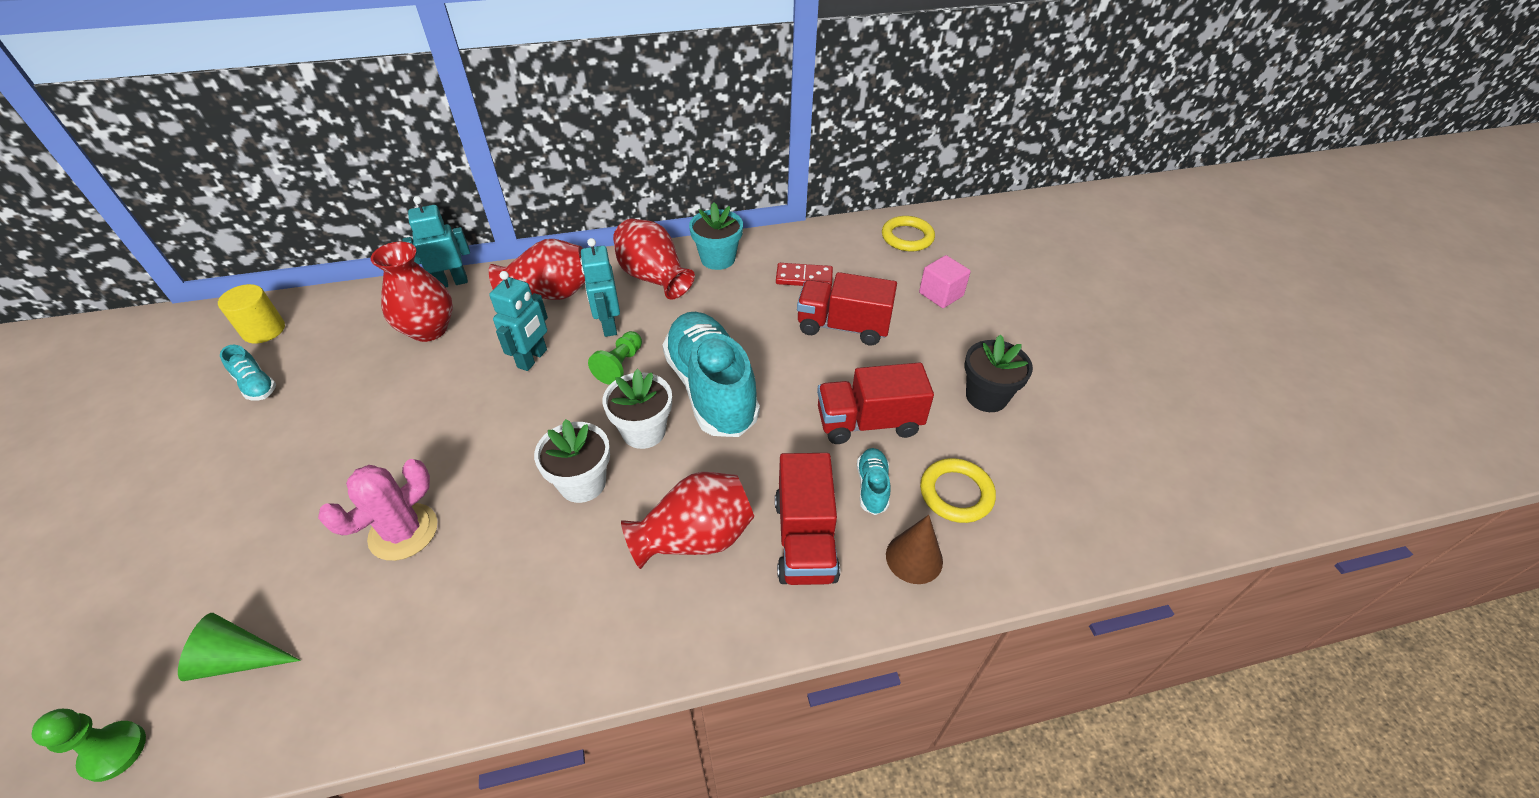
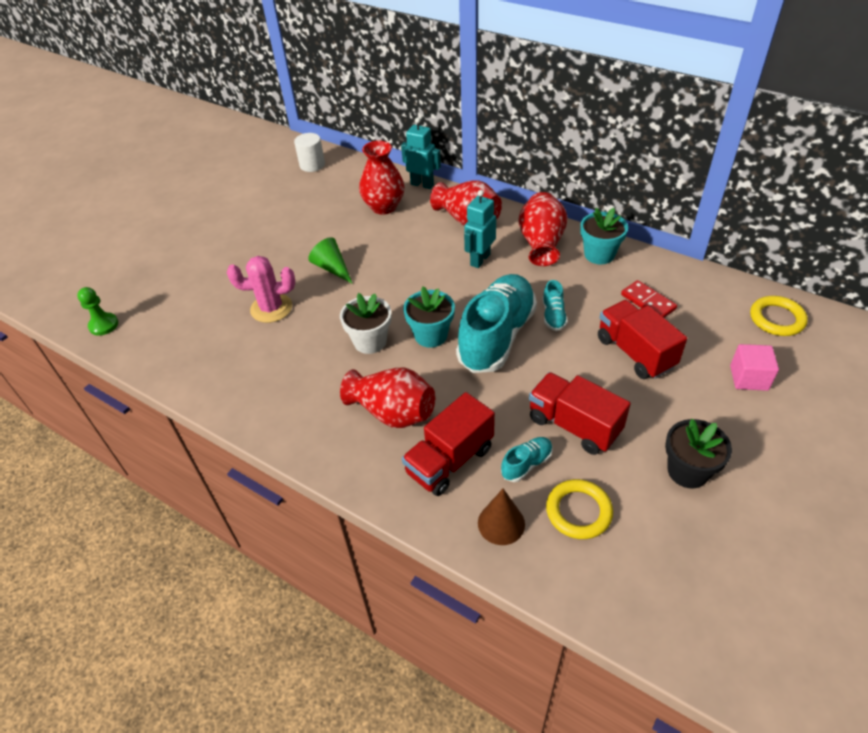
camera: 50 degrees right, 0 degrees up
green cone [178,613,300,681] -> green cone moved to [308,237,353,284]
yellow cylinder [218,284,285,344] -> white cylinder [294,133,325,172]
turquoise shoe [220,345,276,401] -> turquoise shoe moved to [542,280,568,331]
turquoise robot [489,271,548,371] -> none
green pawn [588,331,642,385] -> none
white flower pot [603,369,672,449] -> turquoise flower pot [403,287,455,348]

